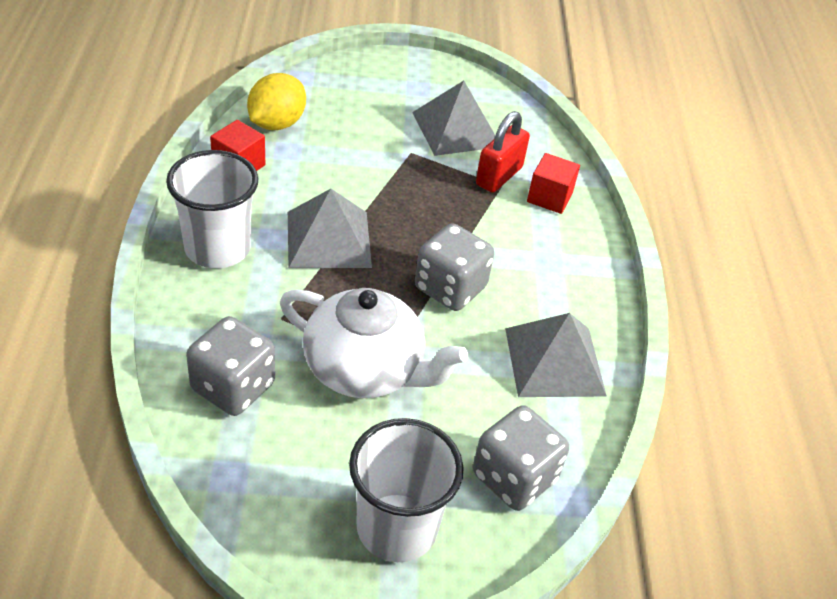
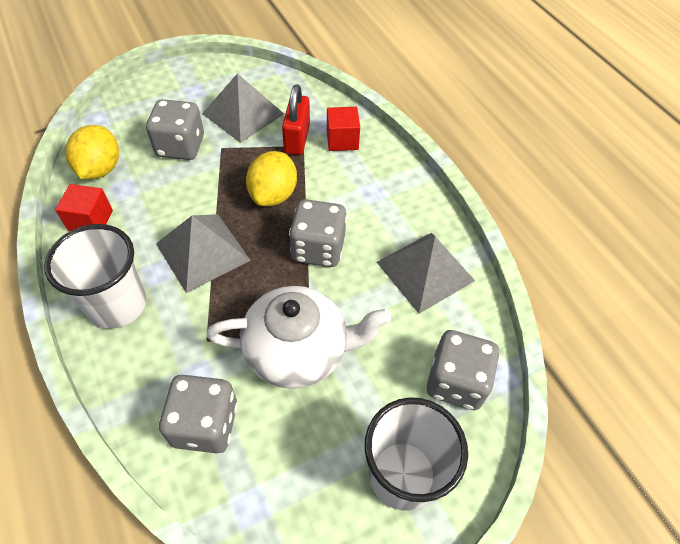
camera: 25 degrees left, 10 degrees up
none -> grey dice [146,99,204,160]
none -> yellow lemon [246,151,297,206]

